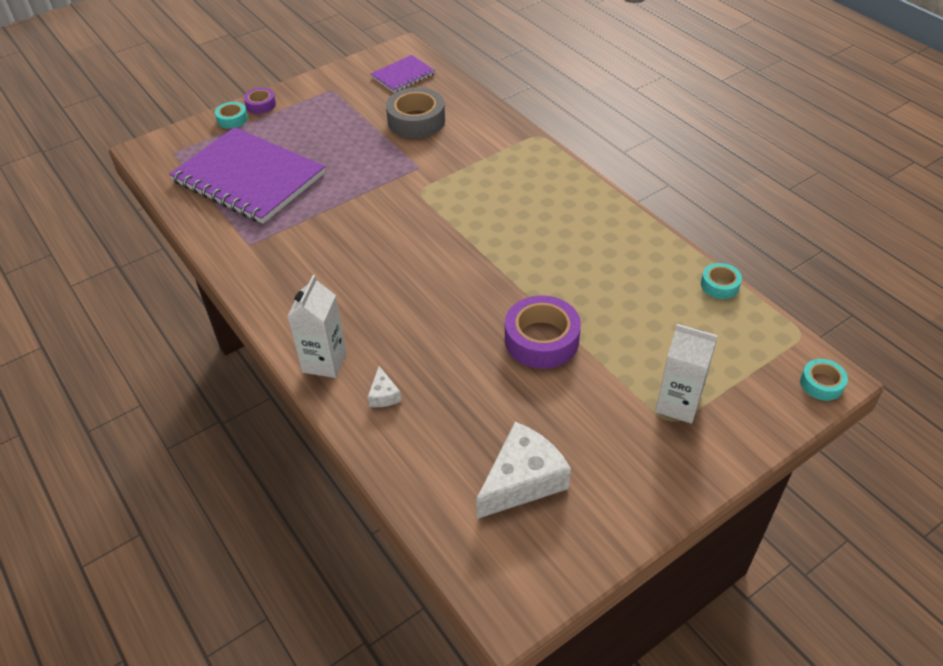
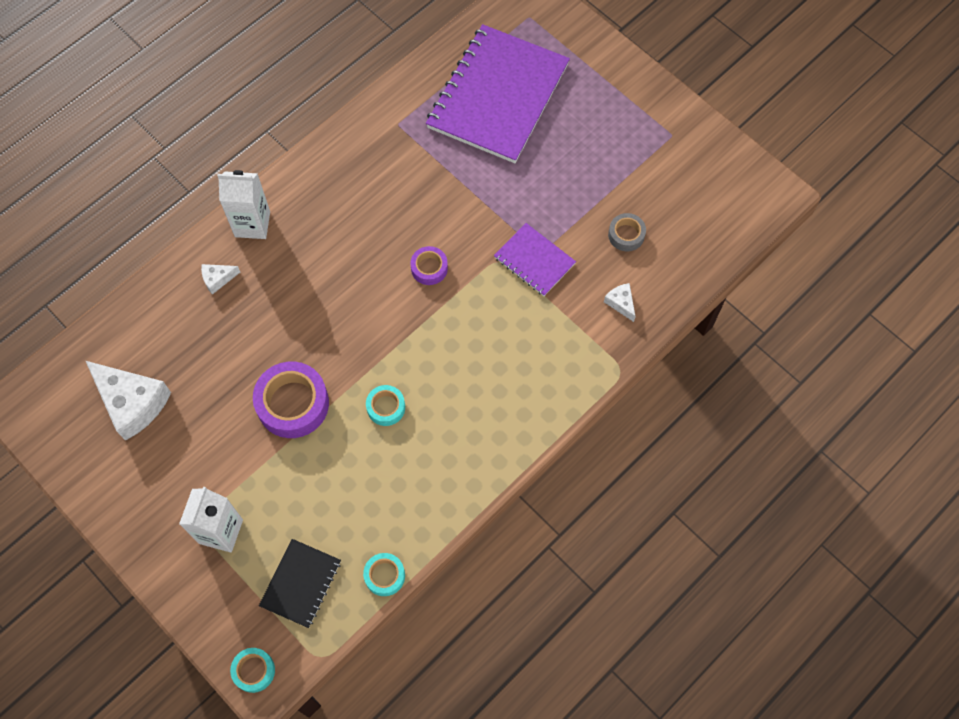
camera: 80 degrees right, 20 degrees up
turquoise tape [215,102,248,129] -> turquoise tape moved to [366,385,405,426]
purple tape [244,88,276,114] -> purple tape moved to [410,246,448,285]
purple notebook [371,55,436,93] -> purple notebook moved to [494,223,576,296]
grey tape [386,87,445,138] -> grey tape [608,213,646,252], size x0.53
none -> black notebook [259,539,341,628]
none -> white cheese [604,283,636,322]

